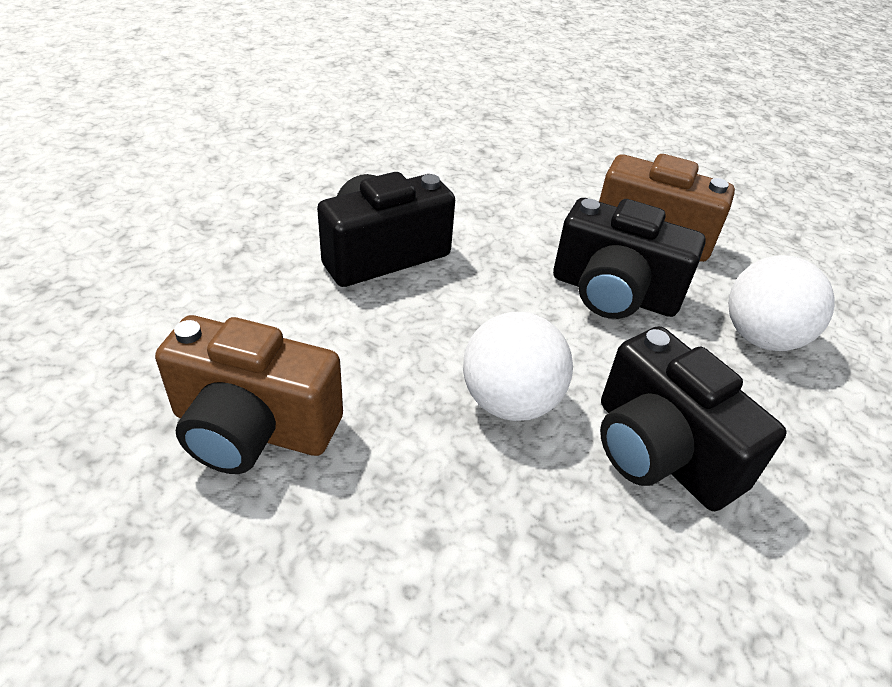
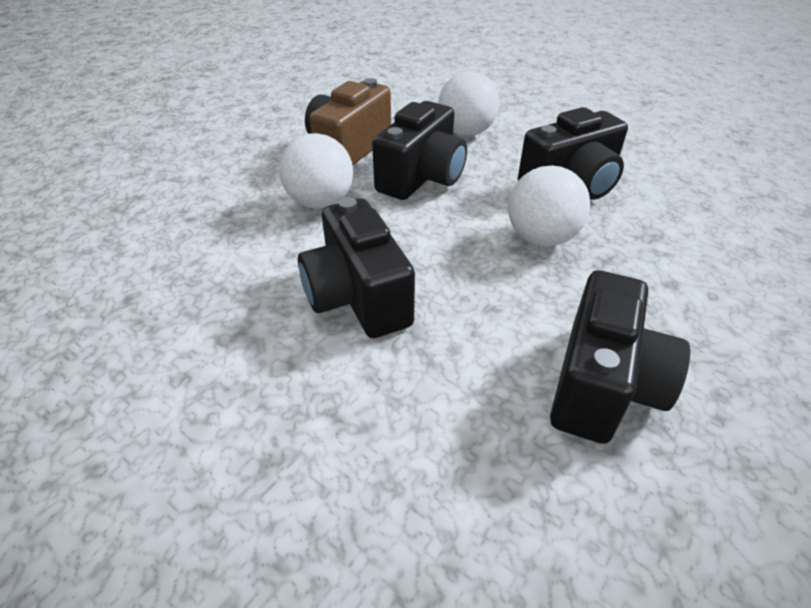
camera: 80 degrees left, 0 degrees up
brown camera [155,315,343,474] -> black camera [550,270,690,444]
none -> white ball [279,133,353,208]

